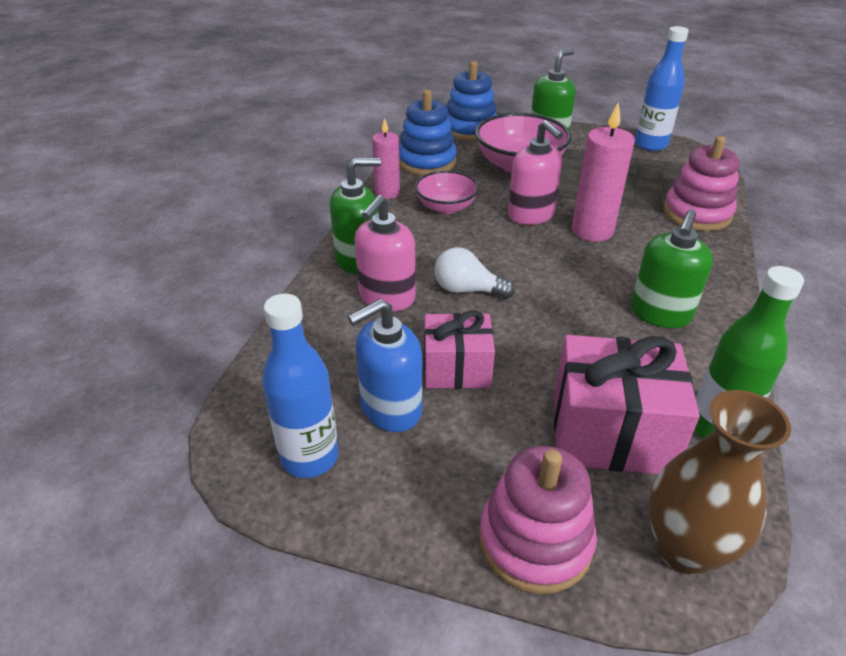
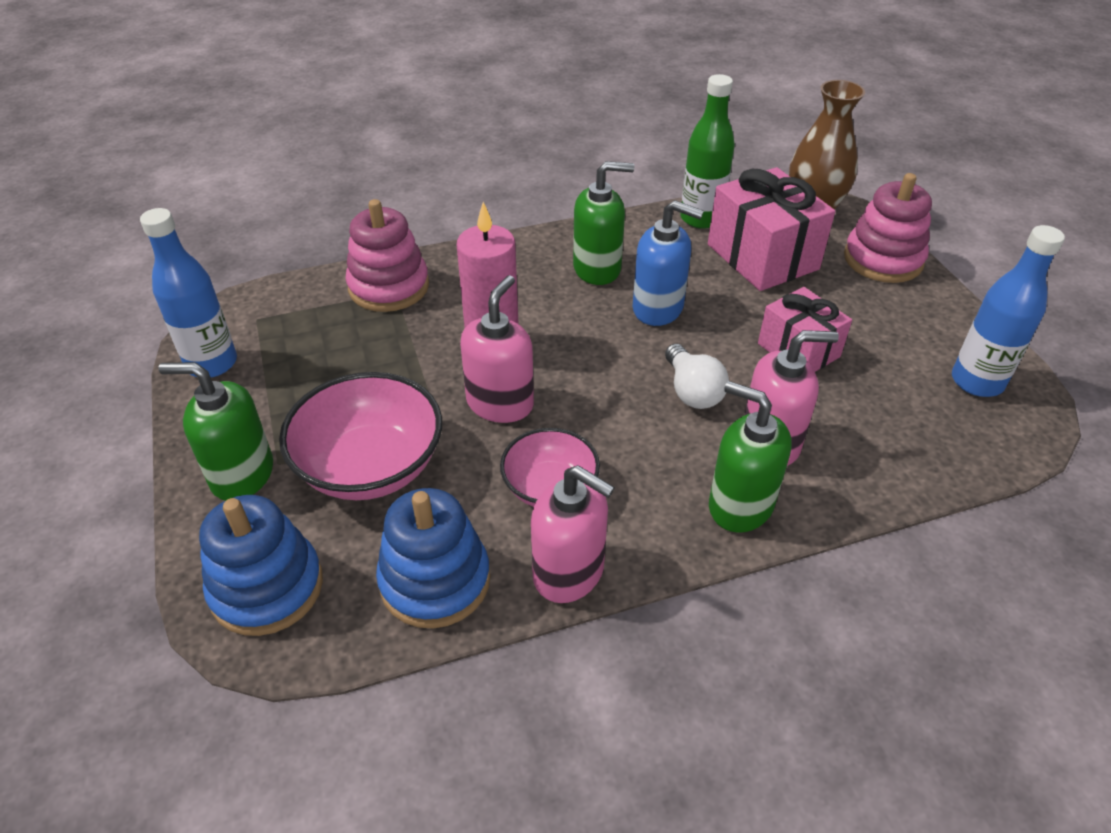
camera: 125 degrees left, 5 degrees up
blue soap dispenser [348,299,422,432] -> blue soap dispenser moved to [632,200,704,326]
pink candle [372,118,400,199] -> pink soap dispenser [531,465,615,603]

